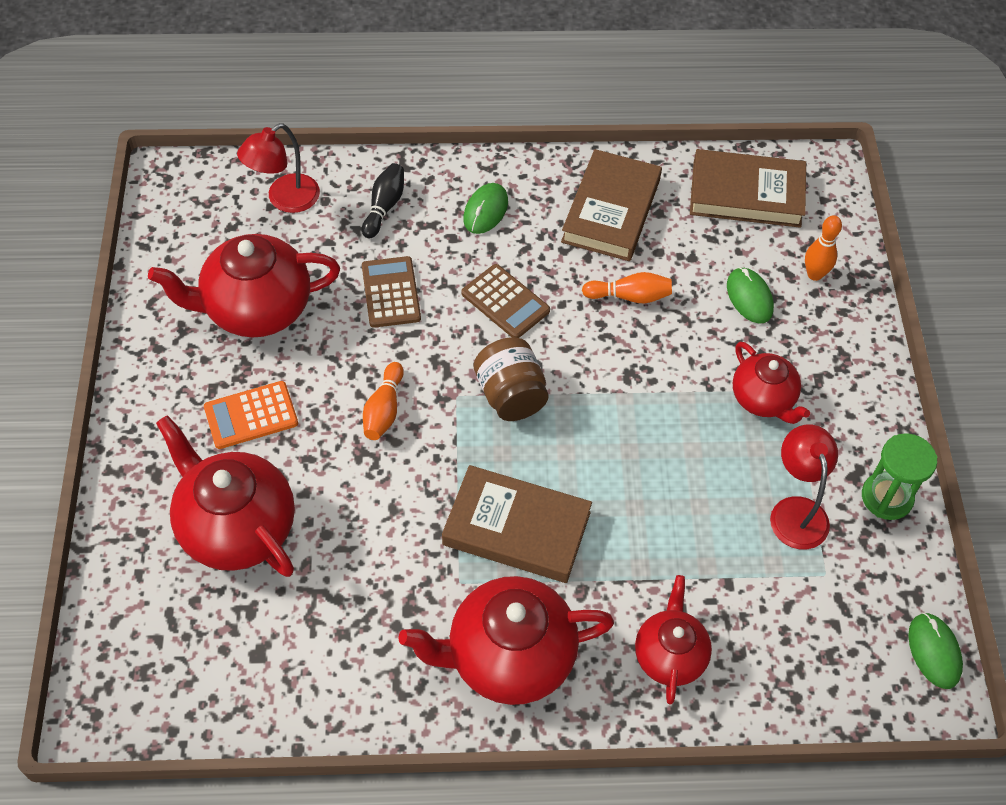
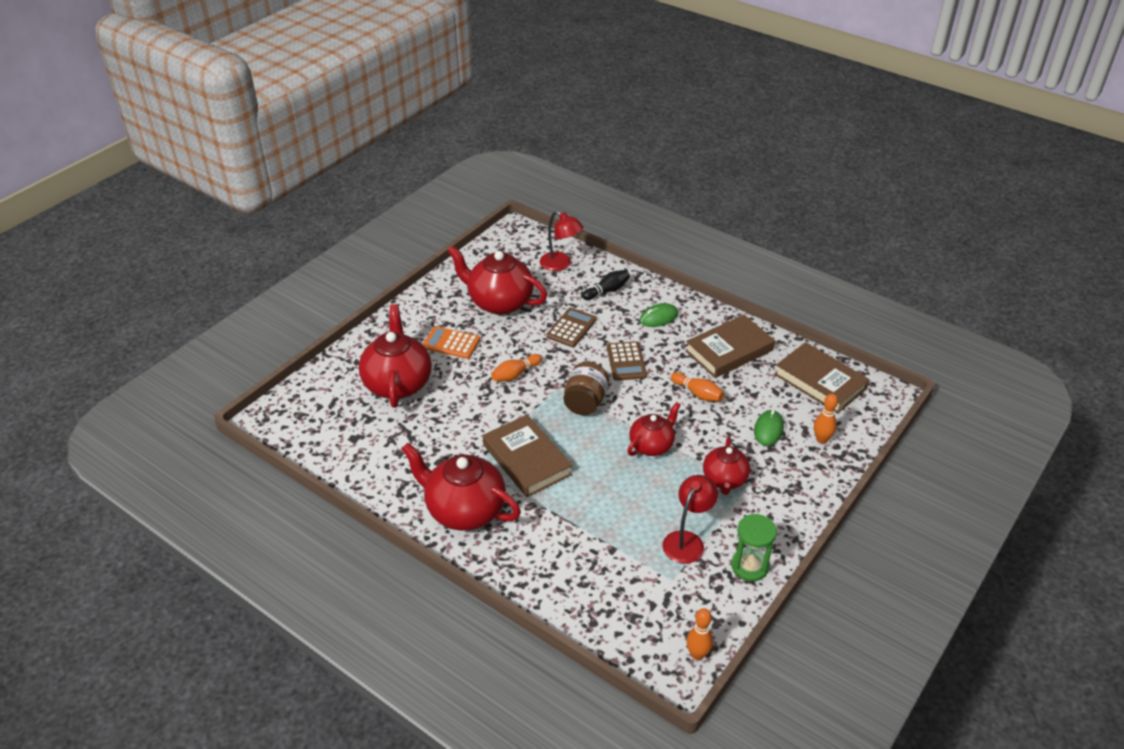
camera: 40 degrees right, 15 degrees down
red lamp [237,123,320,213] -> red lamp turned 135 degrees counterclockwise [540,211,583,271]
red teapot [635,575,712,704] -> red teapot moved to [627,402,681,456]
green mouse [908,613,963,689] -> orange bowling pin [686,608,713,660]

